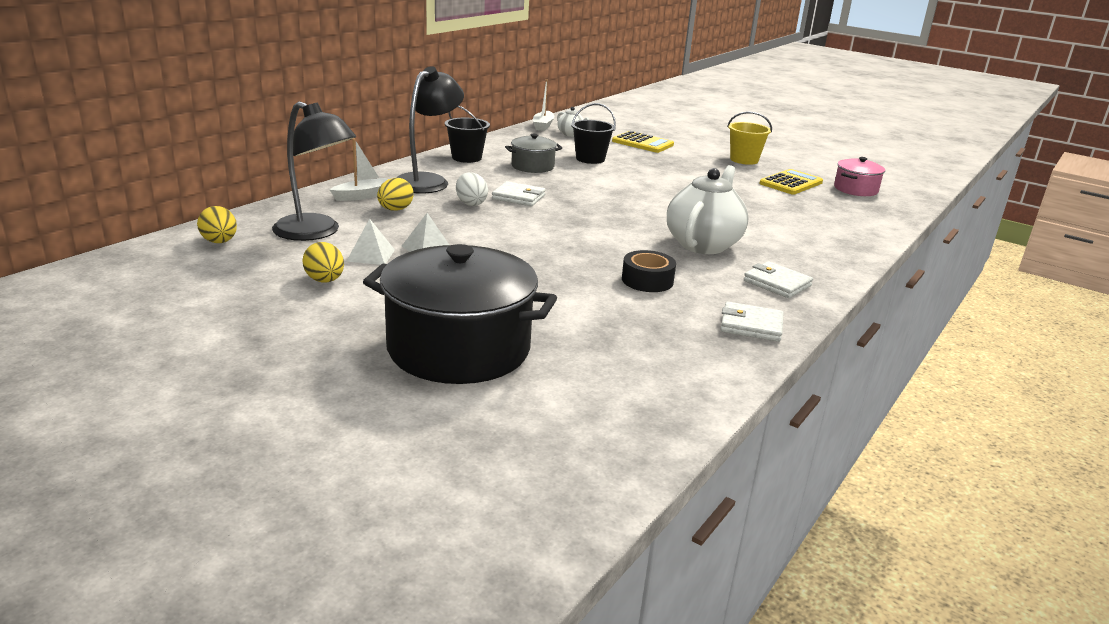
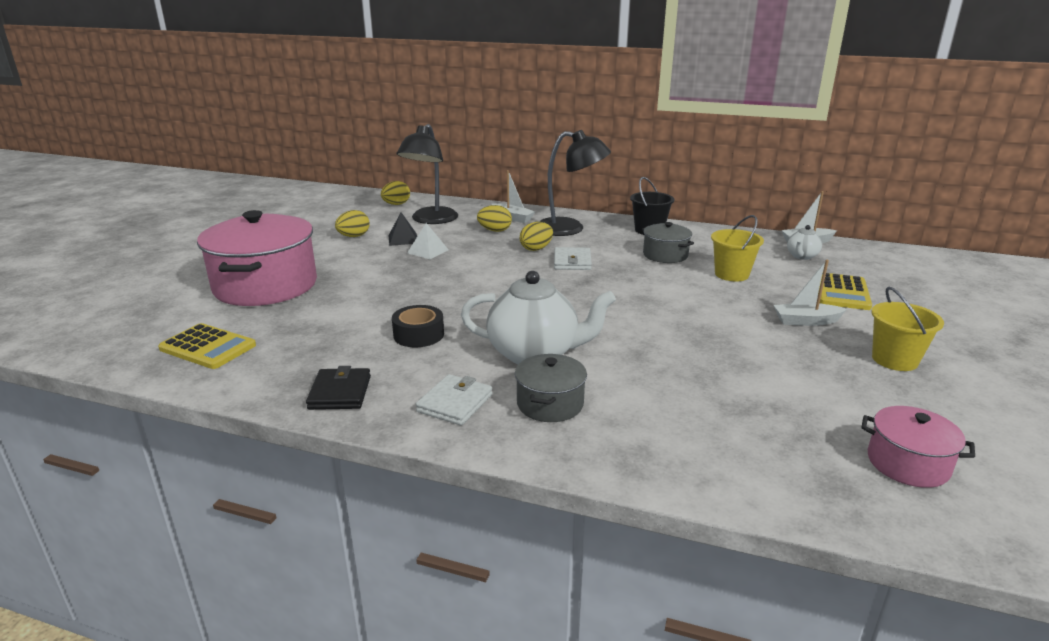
camera: 75 degrees right, 0 degrees up
white pyramid [346,218,395,265] -> black pyramid [389,212,417,246]
black pot [363,244,557,384] -> pink pot [197,210,317,306]
white egg [456,172,488,206] -> yellow egg [520,222,553,251]
black bucket [571,103,616,164] -> yellow bucket [711,215,764,281]
white wallet [720,302,783,342] -> black wallet [306,366,371,410]
yellow calculator [759,169,823,195] -> yellow calculator moved to [158,323,256,369]
none -> grey pot [515,354,587,422]
none -> white boat [774,260,847,326]

